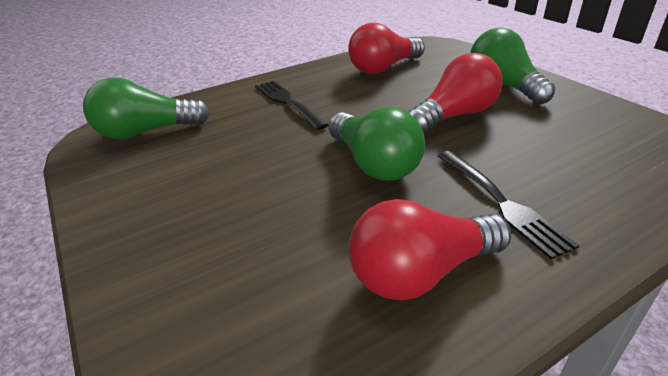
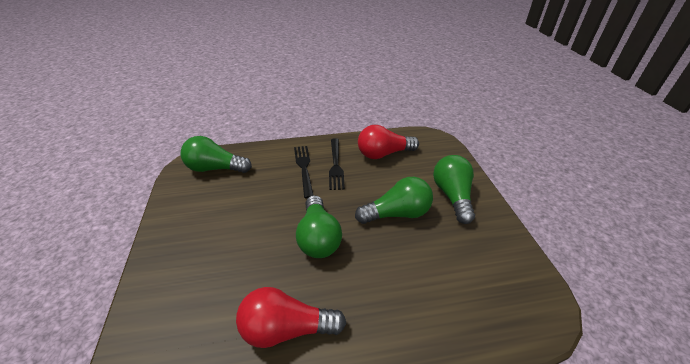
camera: 20 degrees right, 5 degrees up
red light bulb [408,53,503,133] -> green light bulb [355,177,433,224]
black fork [438,151,579,260] -> black fork moved to [329,138,345,190]

